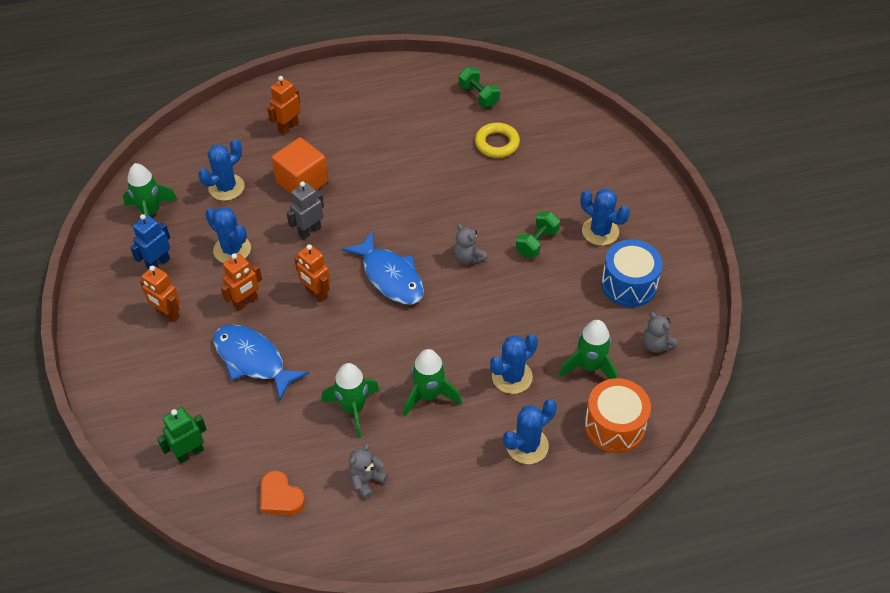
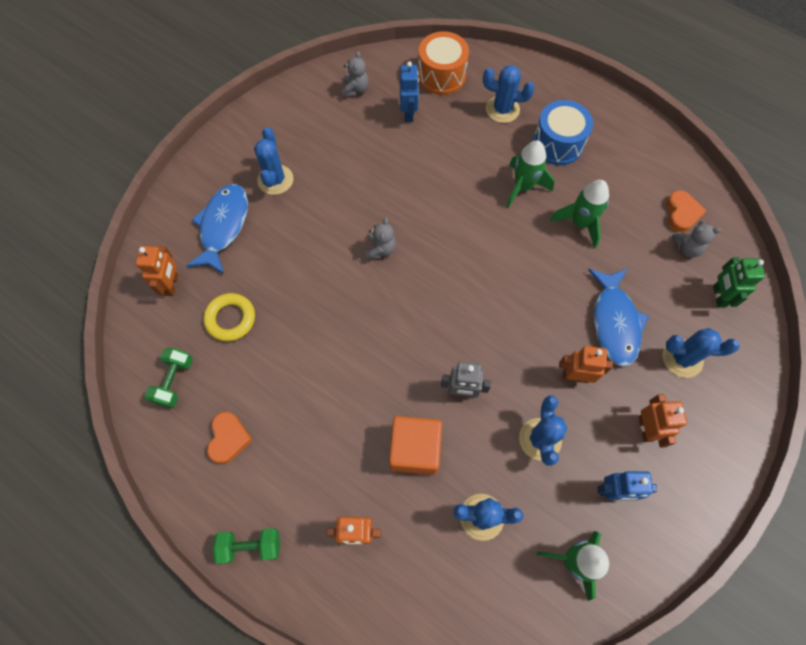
camera: 130 degrees left, 15 degrees up
green robot [157,407,207,464] -> green robot turned 75 degrees clockwise [713,257,765,307]
orange robot [294,244,330,302] -> orange robot moved to [136,246,178,296]
blue fish [342,231,424,305] -> blue fish moved to [186,184,248,274]
grey teddy bear [349,444,388,499] -> grey teddy bear moved to [672,222,721,257]
blue cactus [490,334,538,394] -> blue cactus moved to [663,328,740,378]
green dumbbell [516,211,560,258] -> green dumbbell moved to [213,528,280,564]
green rocket [559,320,618,379] -> blue robot [400,61,419,122]
blue drum [601,240,663,307] -> blue drum moved to [533,100,593,165]
none -> orange heart [207,412,253,464]

